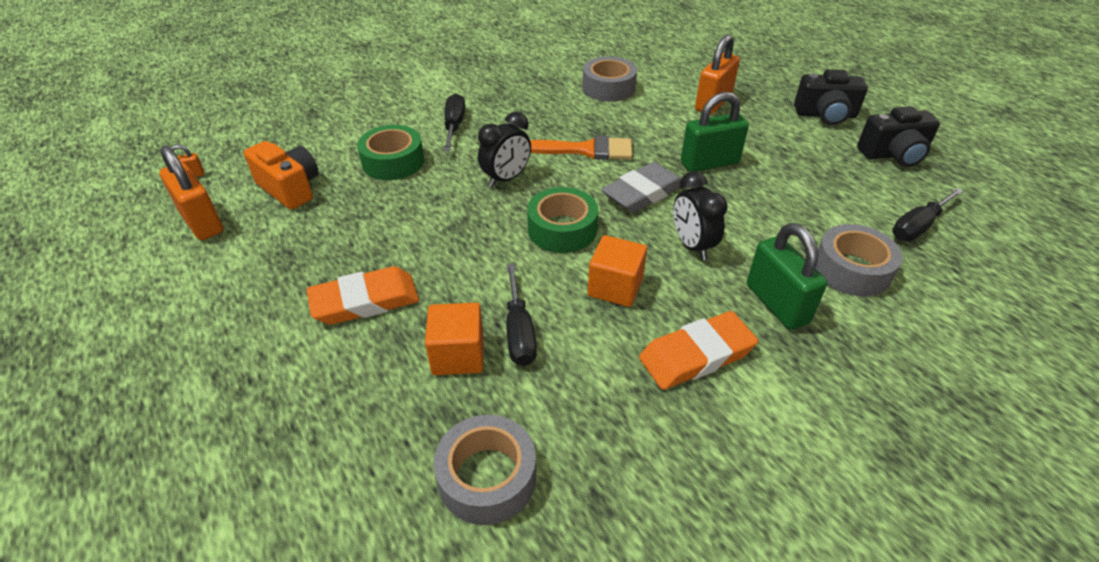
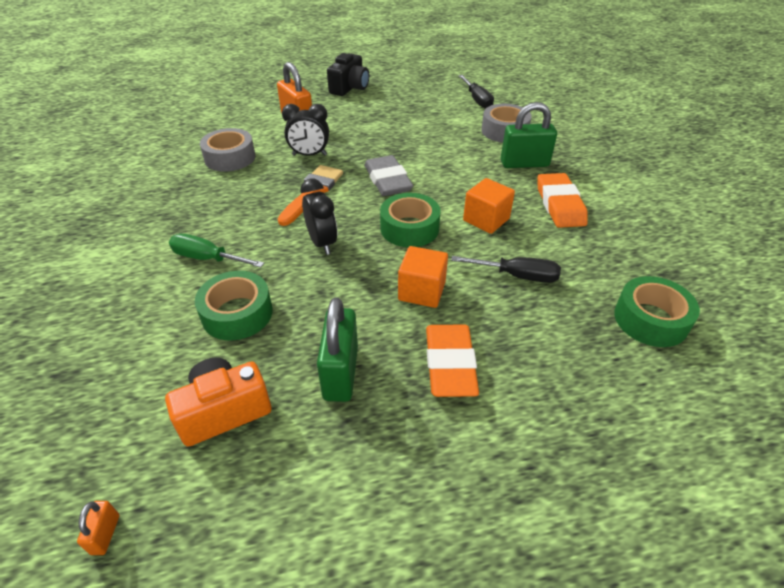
camera: 70 degrees left, 0 degrees up
orange padlock [160,146,223,240] -> none
orange cube [425,303,484,375] -> orange cube moved to [398,246,448,308]
grey tape [433,415,536,525] -> green tape [614,276,700,347]
black screwdriver [443,93,465,151] -> green screwdriver [169,234,264,268]
black clock [673,171,728,260] -> black clock moved to [282,104,329,156]
green padlock [681,92,749,172] -> green padlock moved to [317,297,358,402]
black camera [857,106,940,167] -> none

